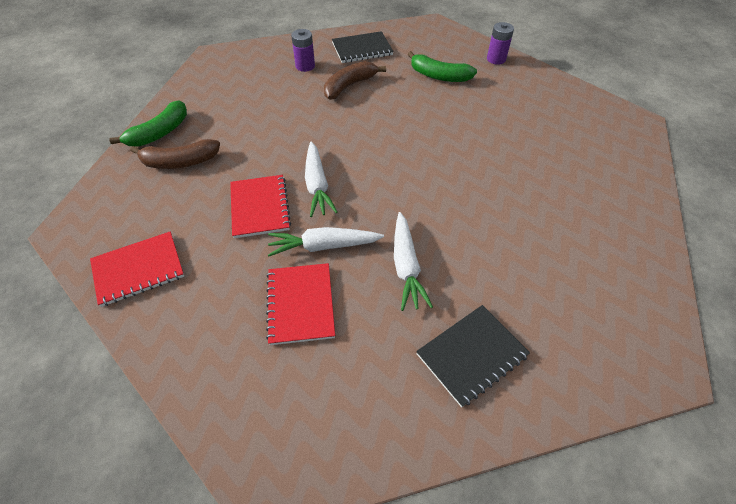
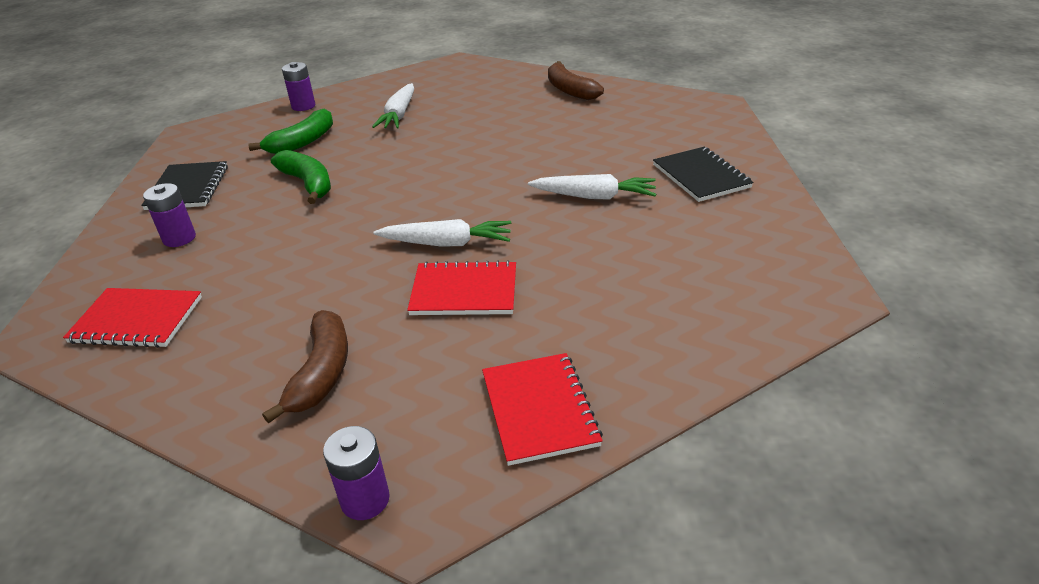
camera: 75 degrees left, 15 degrees down
green banana [109,100,187,147] -> green banana moved to [271,150,331,204]
red notebook [266,263,335,345] -> red notebook moved to [63,288,202,348]
white carrot [268,227,384,256] -> white carrot moved to [372,83,414,128]
brown banana [324,61,386,100] -> brown banana moved to [548,61,604,100]
none -> purple battery [323,426,390,520]

